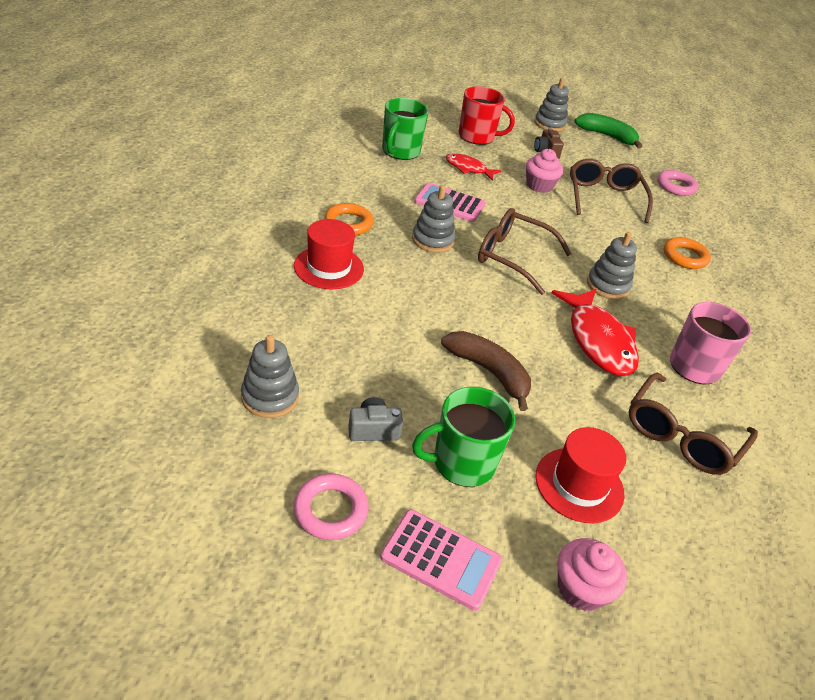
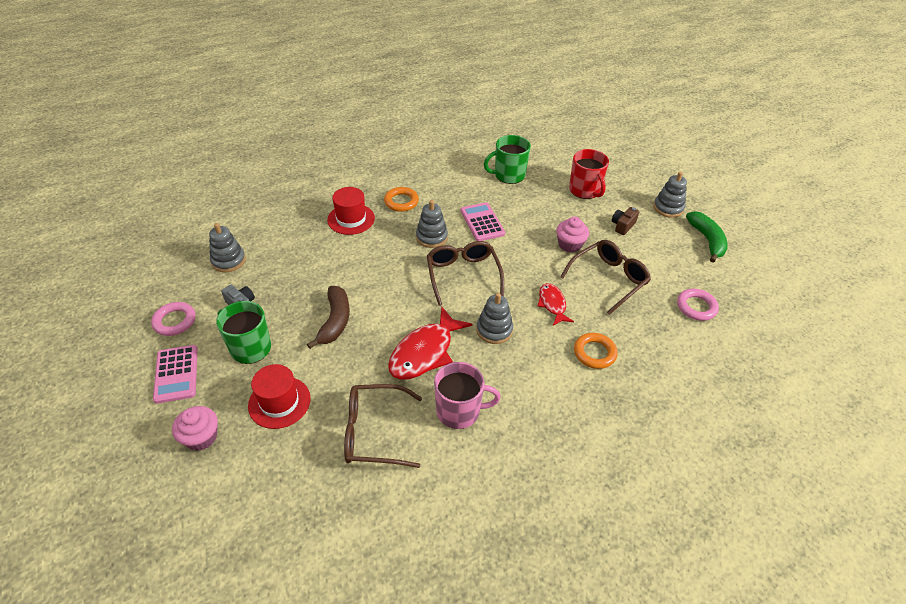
camera: 55 degrees right, 5 degrees up
red fish [446,153,502,181] -> red fish moved to [538,283,574,326]

